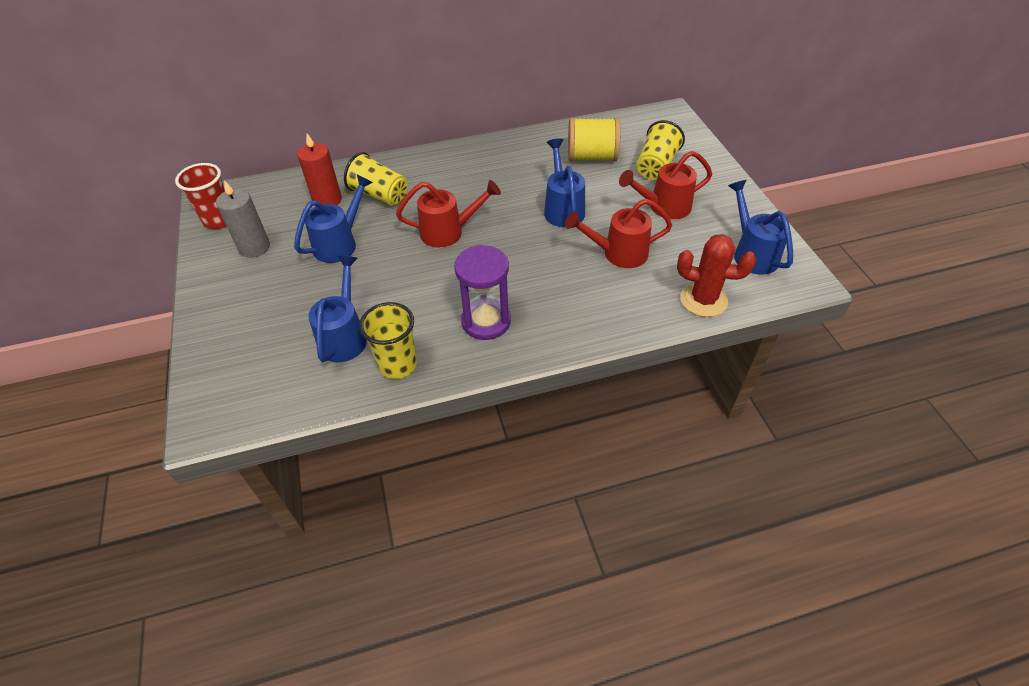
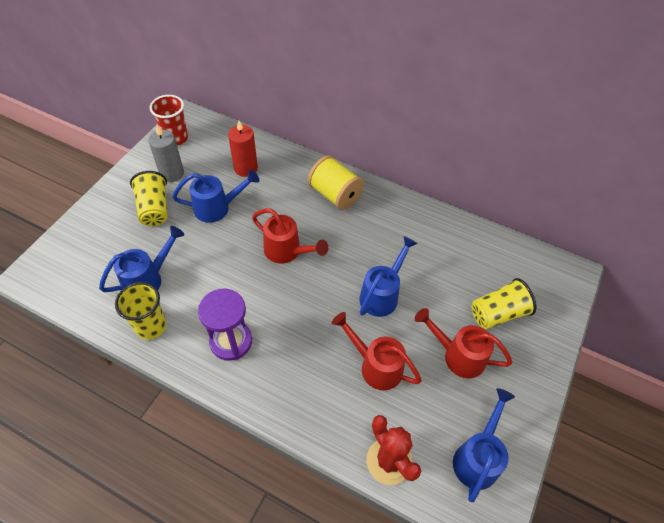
camera: 40 degrees right, 5 degrees up
yellow cup [344,152,407,206] -> yellow cup moved to [130,171,168,226]
yellow spool [568,118,621,161] -> yellow spool moved to [308,155,364,210]

